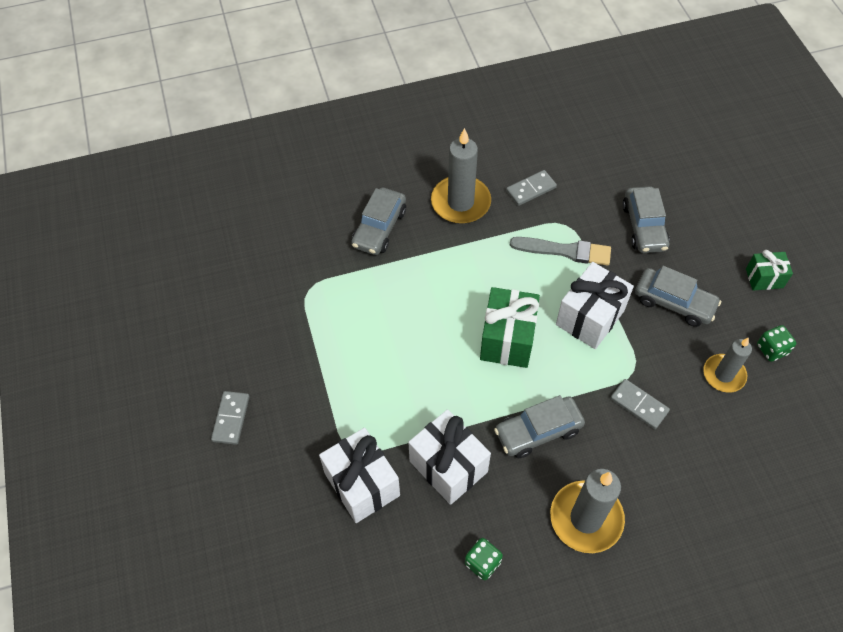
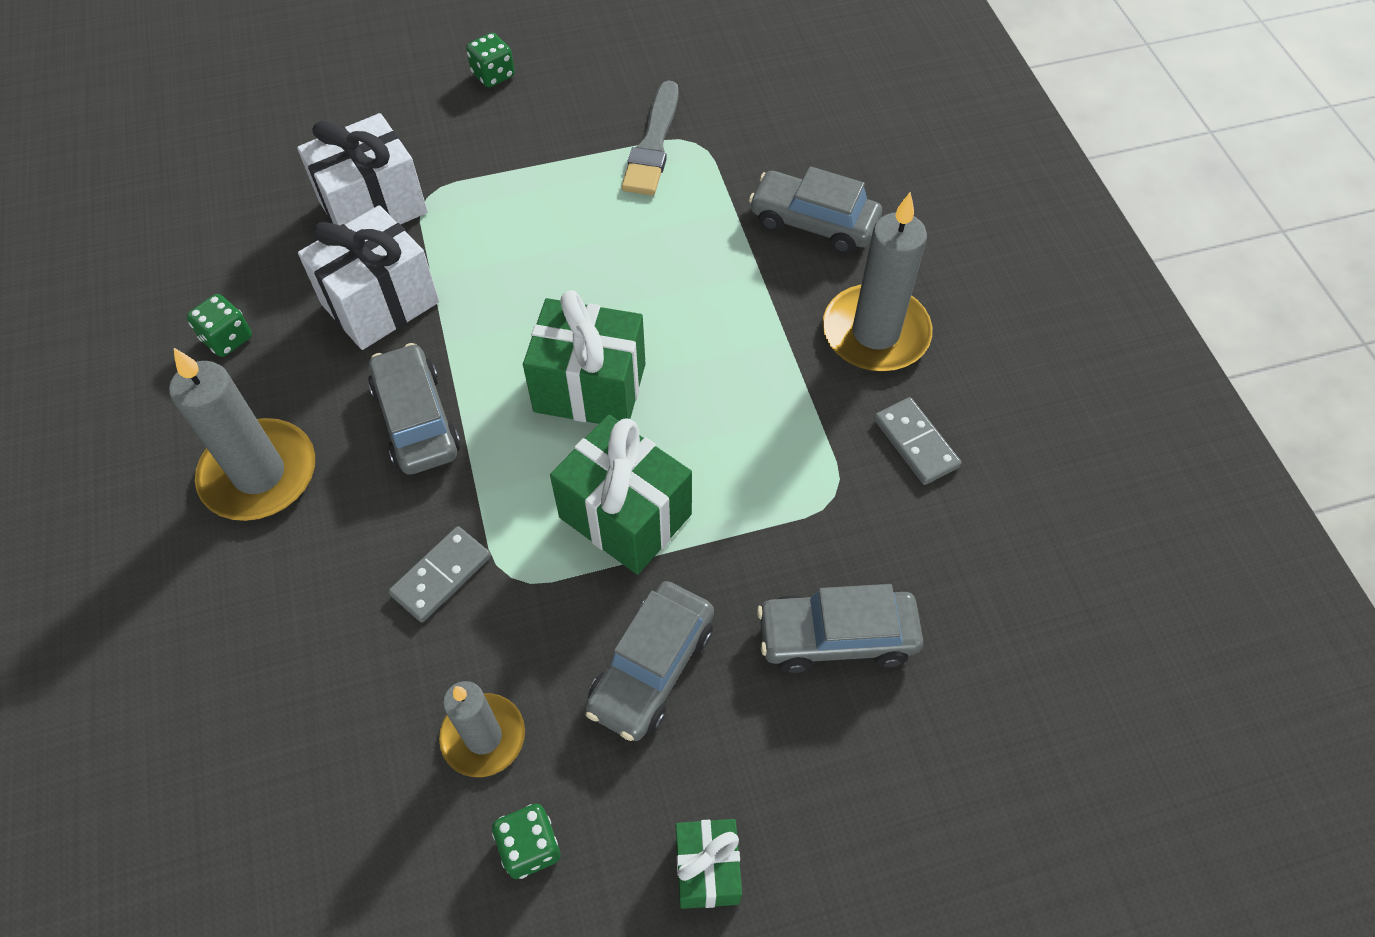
camera: 90 degrees right, 0 degrees up
grey domino [211,391,250,445] -> green dice [466,33,515,87]
grey brush [510,237,611,266] -> grey brush moved to [621,81,678,195]
white gift [556,262,634,349] -> green gift [550,415,692,575]

